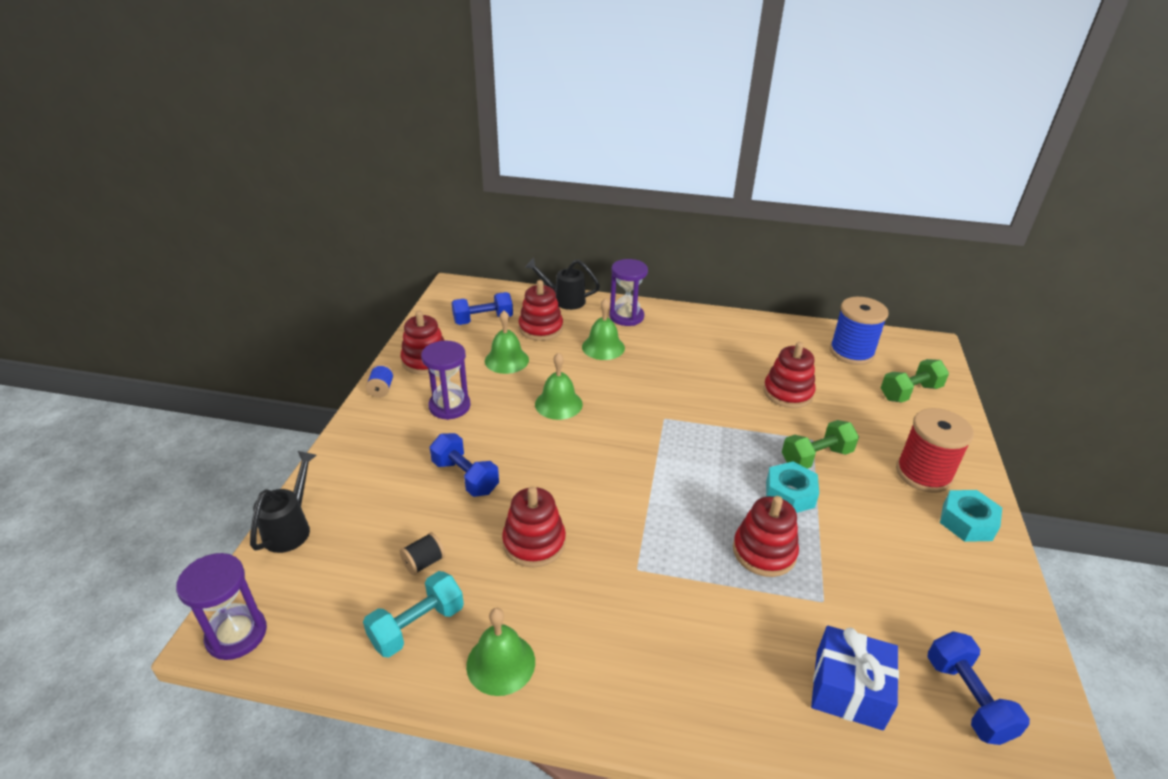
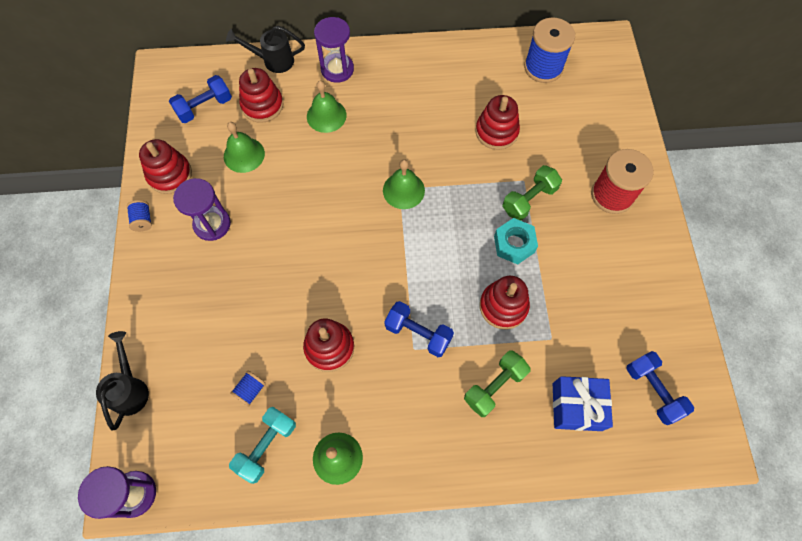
camera: 15 degrees left, 30 degrees up
black spool [400,532,445,575] -> blue spool [230,371,266,407]
blue dumbbell [430,433,499,497] -> blue dumbbell moved to [384,301,454,357]
green bell [535,352,583,420] -> green bell moved to [383,159,425,209]
green dumbbell [881,359,949,403] -> green dumbbell moved to [464,350,531,417]
turquoise nut [940,490,1002,542] -> none

